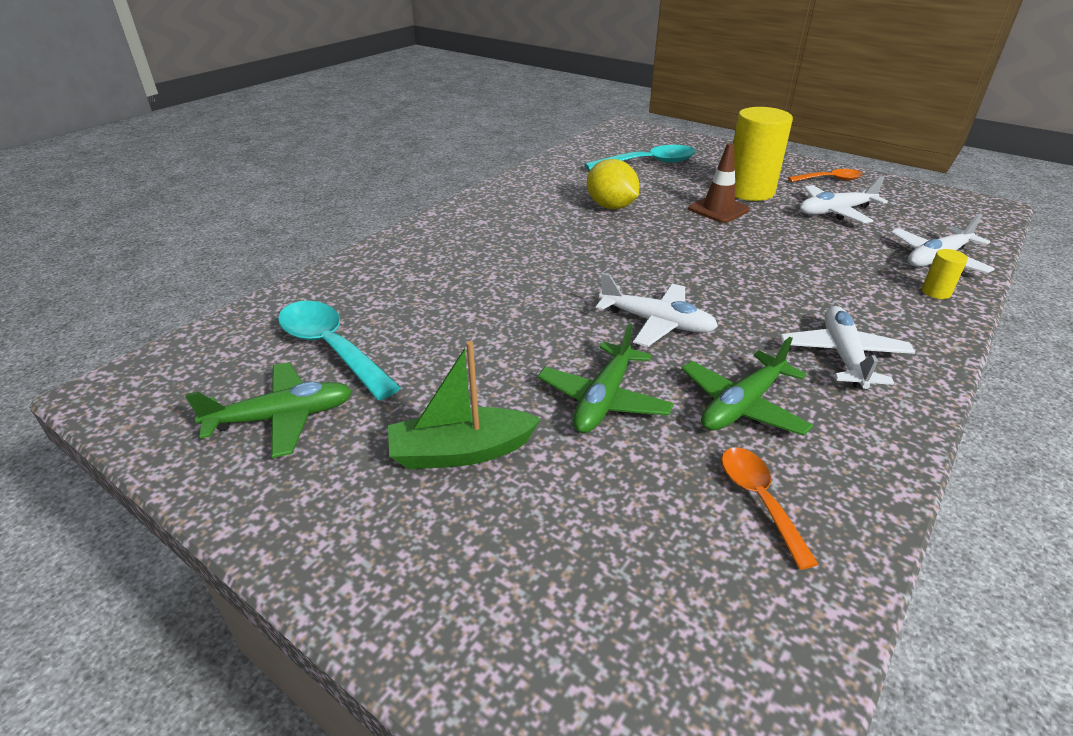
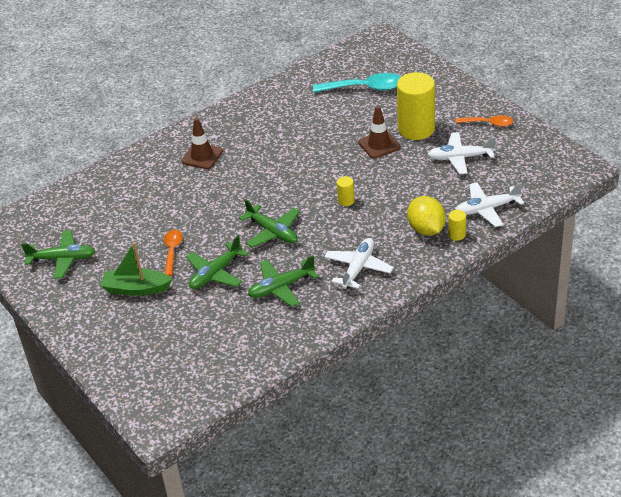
camera: 20 degrees right, 5 degrees up
turquoise spoon [278,301,401,400] -> none
yellow lemon [587,159,639,209] -> yellow lemon moved to [407,196,446,236]
white plane [596,273,718,347] -> green plane [239,199,300,248]
orange spoon [721,447,819,570] -> orange spoon moved to [164,230,183,276]
none -> brown traffic cone [181,118,223,169]
none -> yellow cylinder [337,176,355,206]

